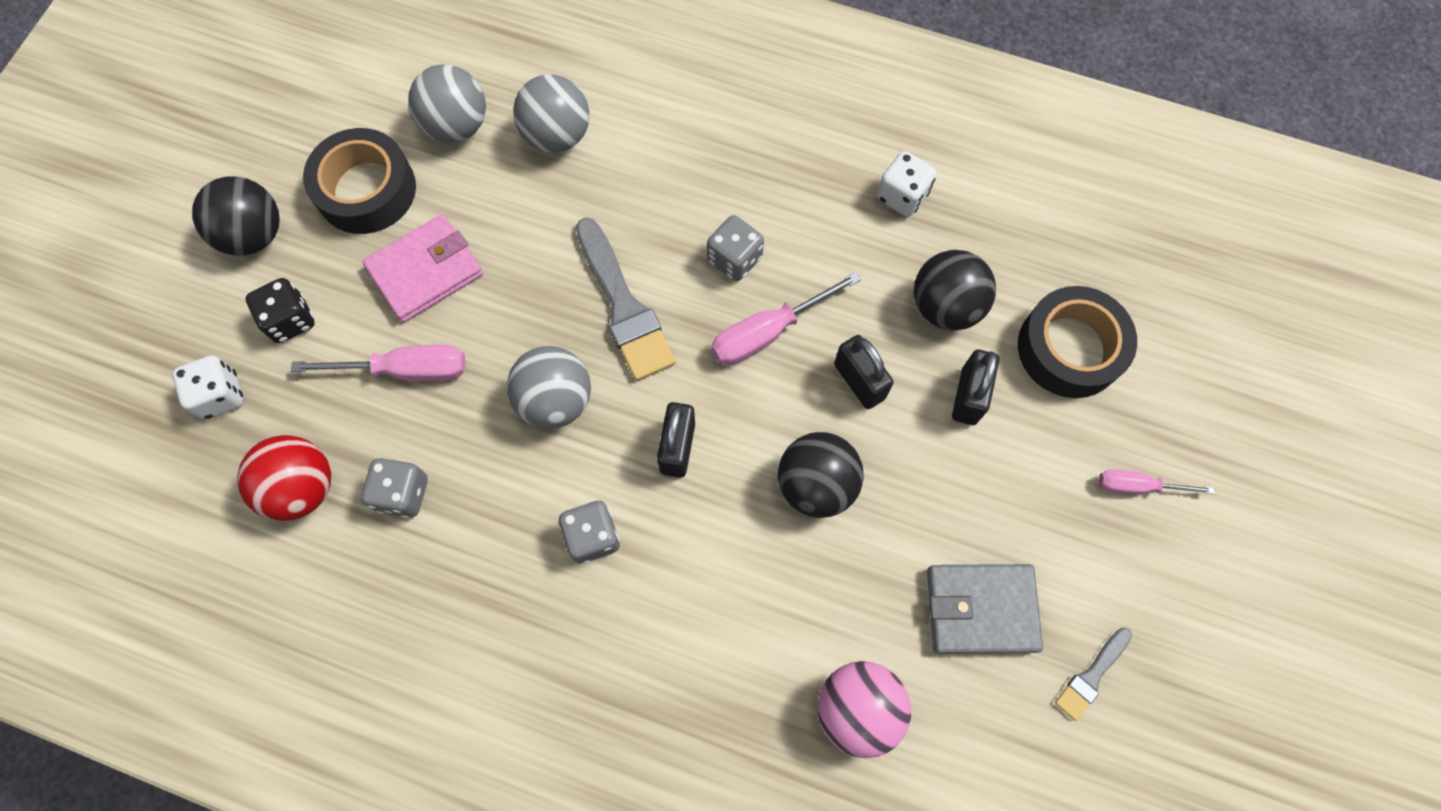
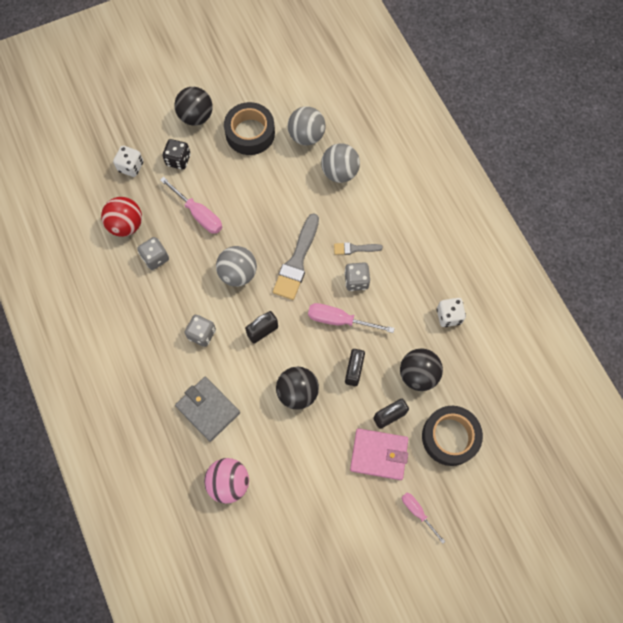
camera: 45 degrees right, 0 degrees up
pink wallet [363,214,483,322] -> pink wallet moved to [350,428,408,480]
grey wallet [927,564,1043,654] -> grey wallet moved to [175,377,240,442]
grey brush [1055,628,1132,721] -> grey brush moved to [334,242,383,255]

